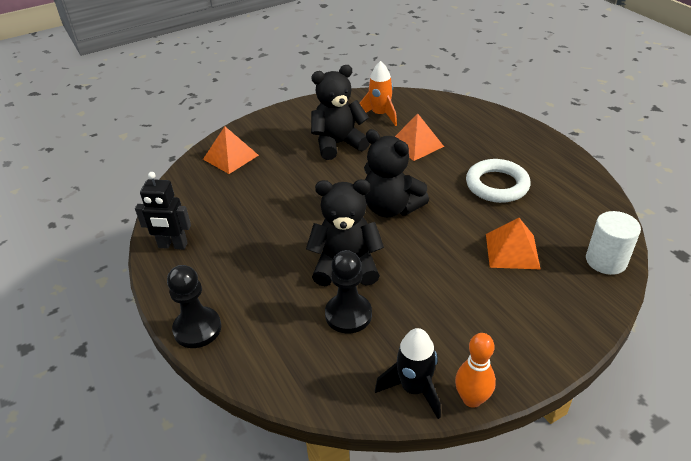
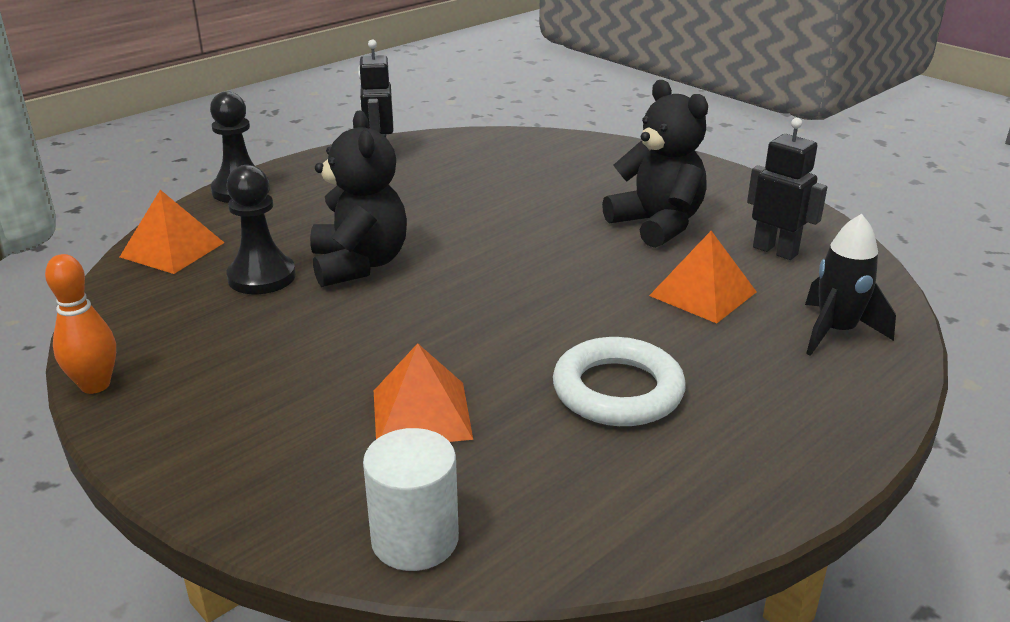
camera: 75 degrees right, 10 degrees down
orange pyramid [203,127,259,174] -> orange pyramid moved to [120,190,224,274]
orange rocket [360,61,397,126] -> black robot [747,118,827,260]
black teddy bear [364,129,429,217] -> none
black rocket [375,328,441,419] -> black rocket moved to [805,214,896,356]

